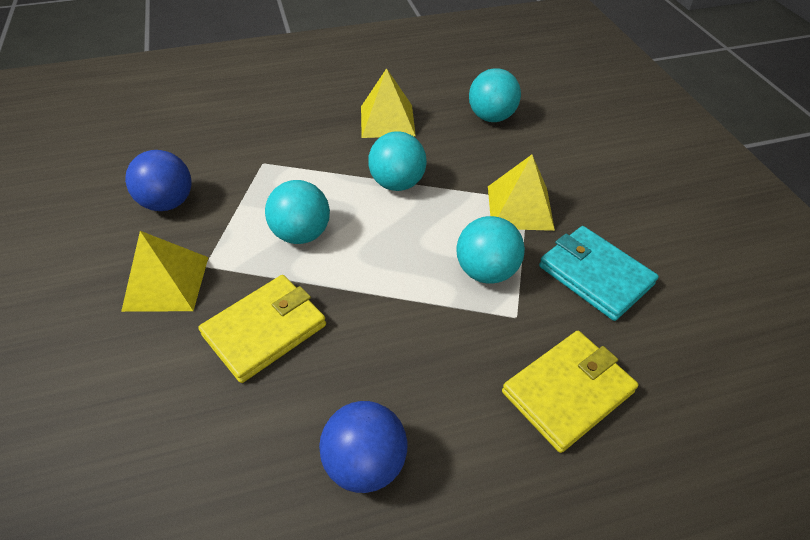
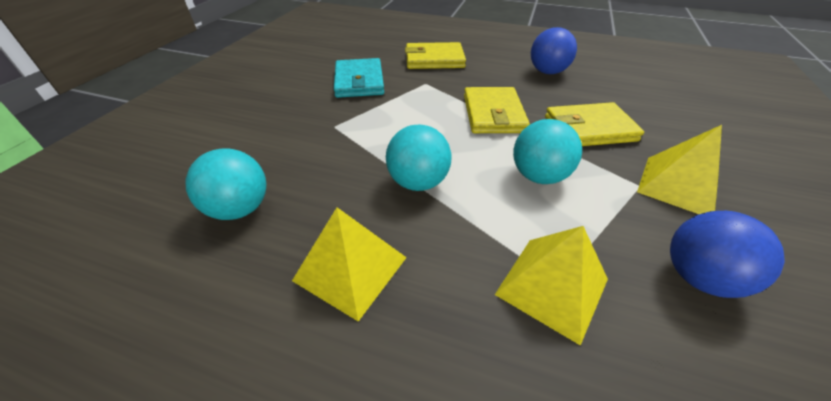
camera: 145 degrees left, 5 degrees down
turquoise ball [457,216,525,284] -> none
yellow pyramid [488,155,555,231] -> yellow pyramid moved to [495,226,608,346]
none -> yellow wallet [464,87,530,133]

